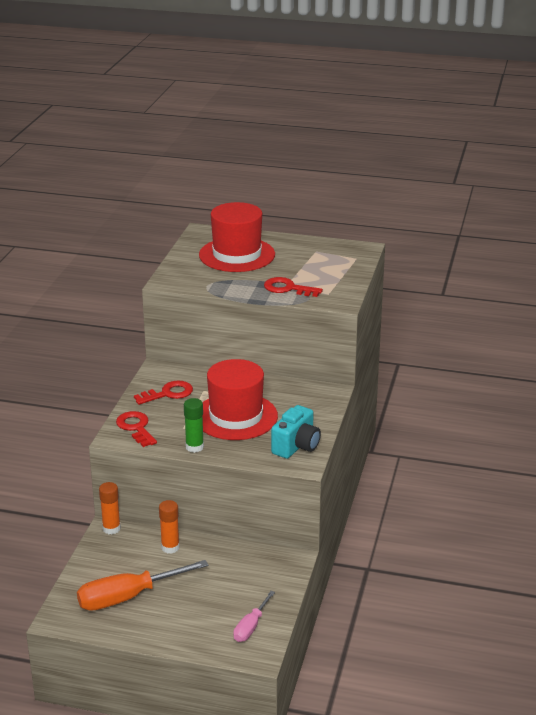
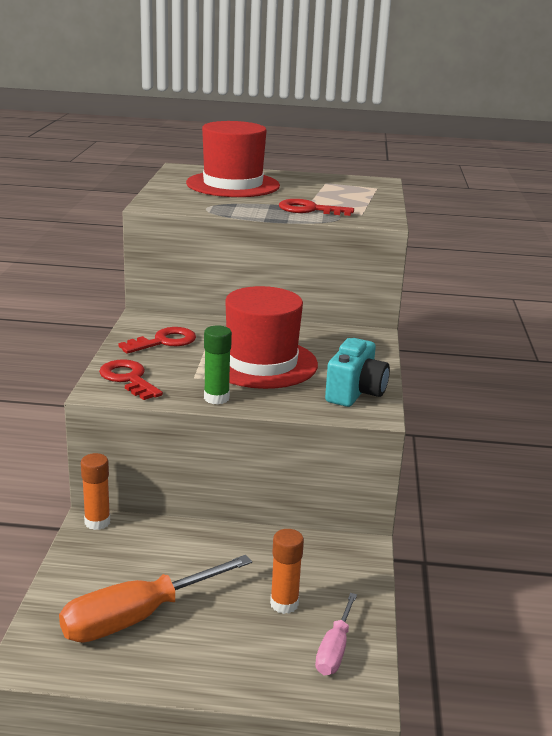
camera: 10 degrees left, 5 degrees down
orange glue stick [159,500,180,554] -> orange glue stick moved to [270,529,304,614]

